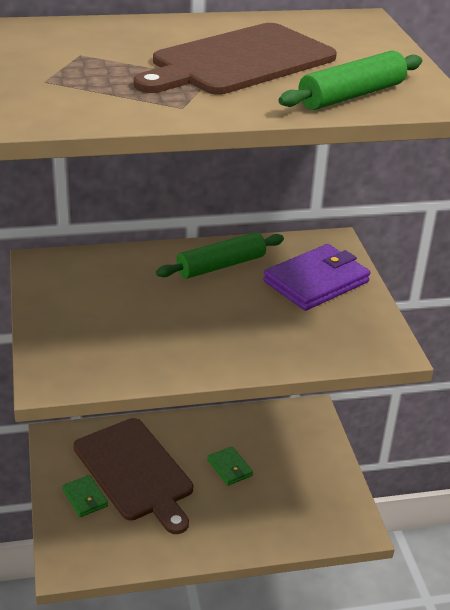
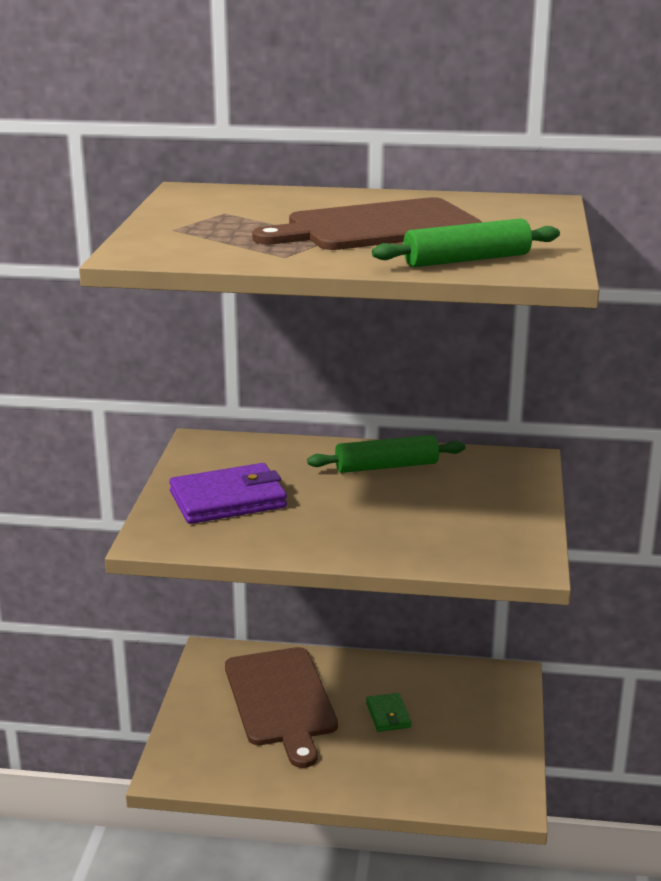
camera: 20 degrees right, 10 degrees down
green wallet [62,475,108,517] -> none
purple wallet [263,244,370,311] -> purple wallet moved to [169,463,287,524]

